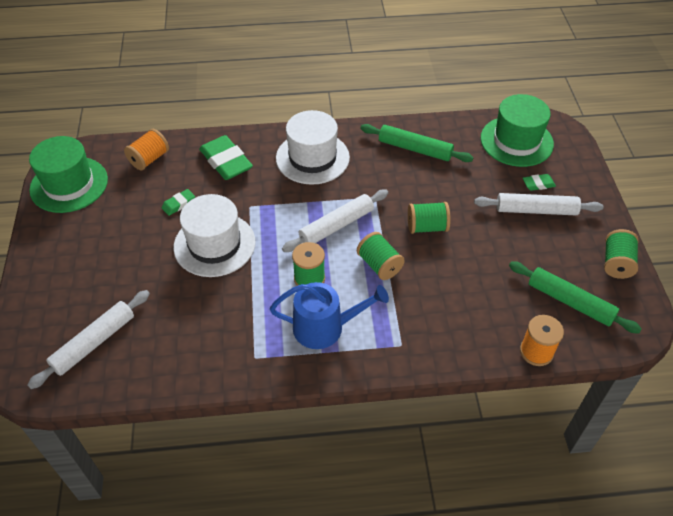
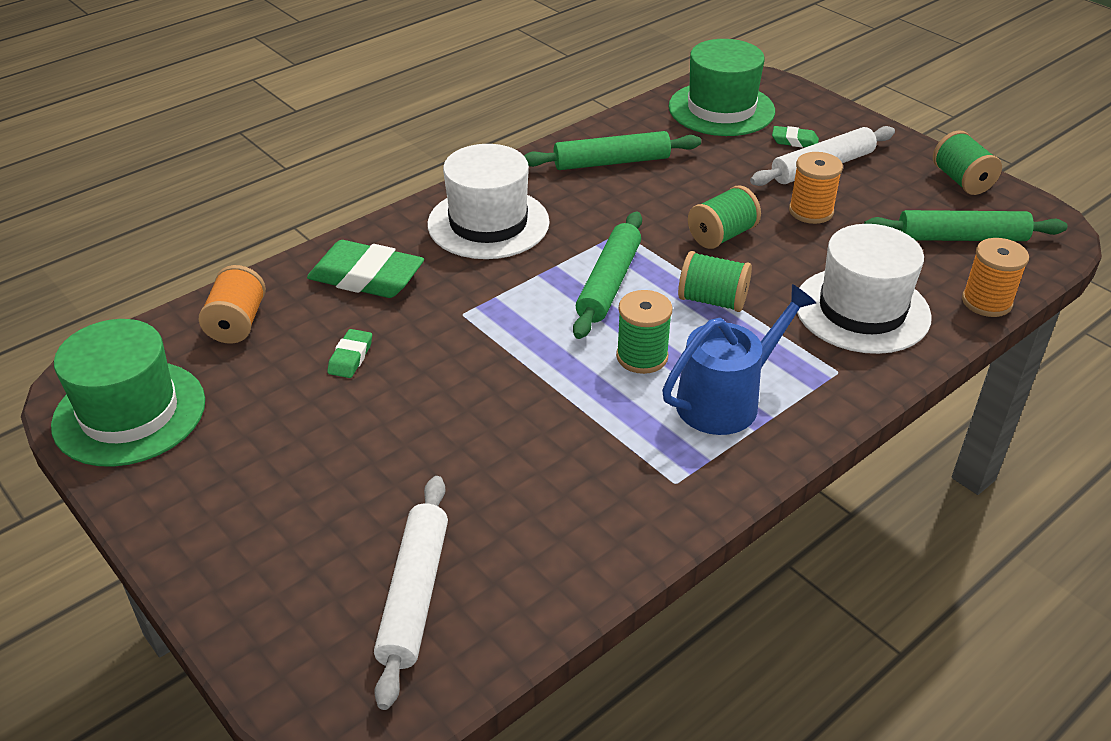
camera: 35 degrees left, 10 degrees down
white hat [173,194,256,277] -> white hat moved to [797,224,932,354]
white rolling pin [282,190,388,252] -> green rolling pin [573,212,642,339]
green eraser [523,174,556,191] -> green eraser turned 60 degrees clockwise [772,126,819,148]
none -> orange spool [789,152,843,224]

